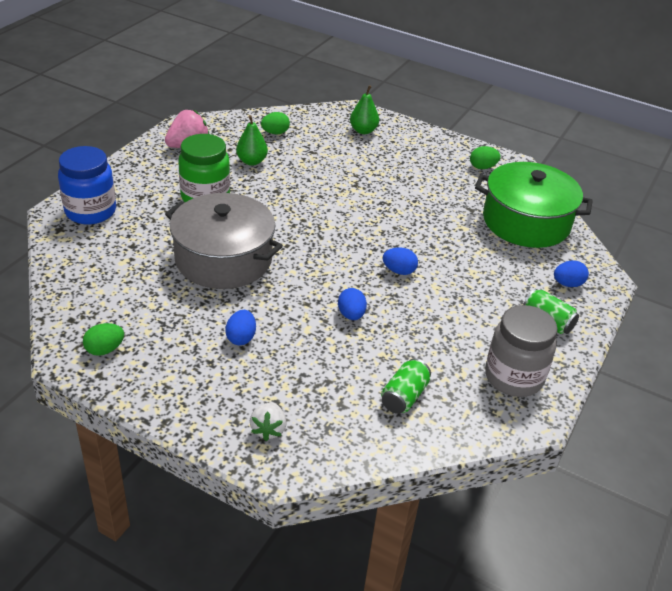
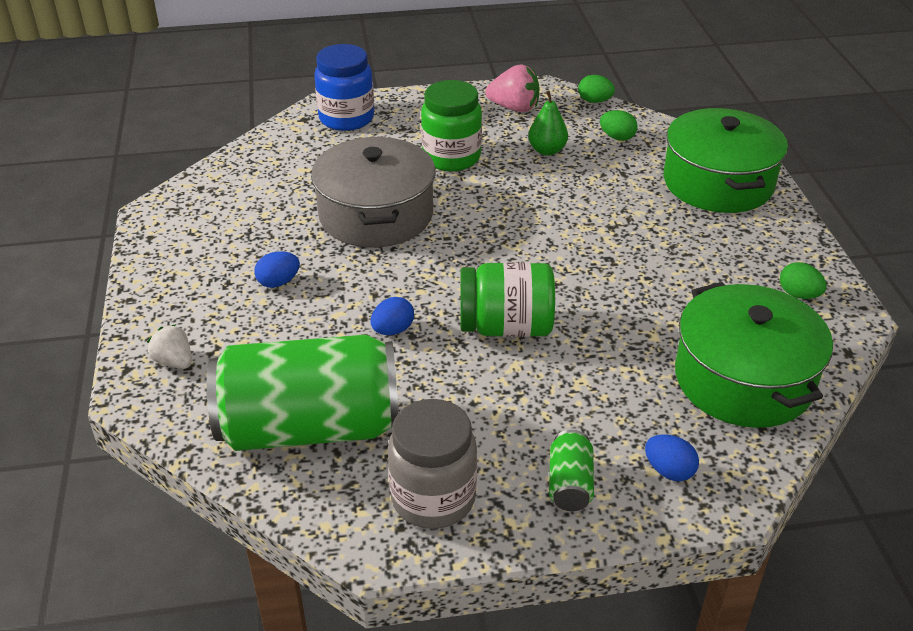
camera: 55 degrees right, 0 degrees up
green egg [83,323,124,356] -> green egg moved to [578,75,615,103]
white strawberry [250,402,287,441] -> white strawberry turned 75 degrees clockwise [147,324,192,369]
green pear [350,85,379,134] -> green pot [664,108,788,213]
green can [381,359,431,414] -> green can [206,335,399,451], size x2.48
blue egg [383,247,418,275] -> green jar [461,263,555,337]

